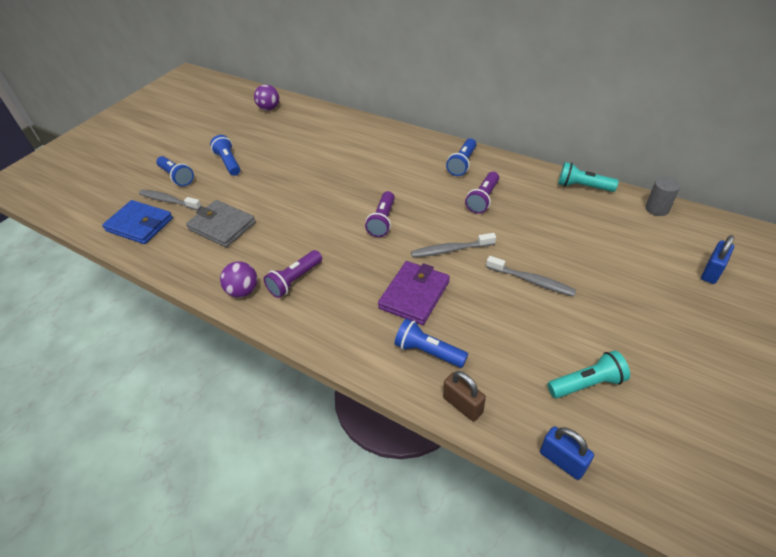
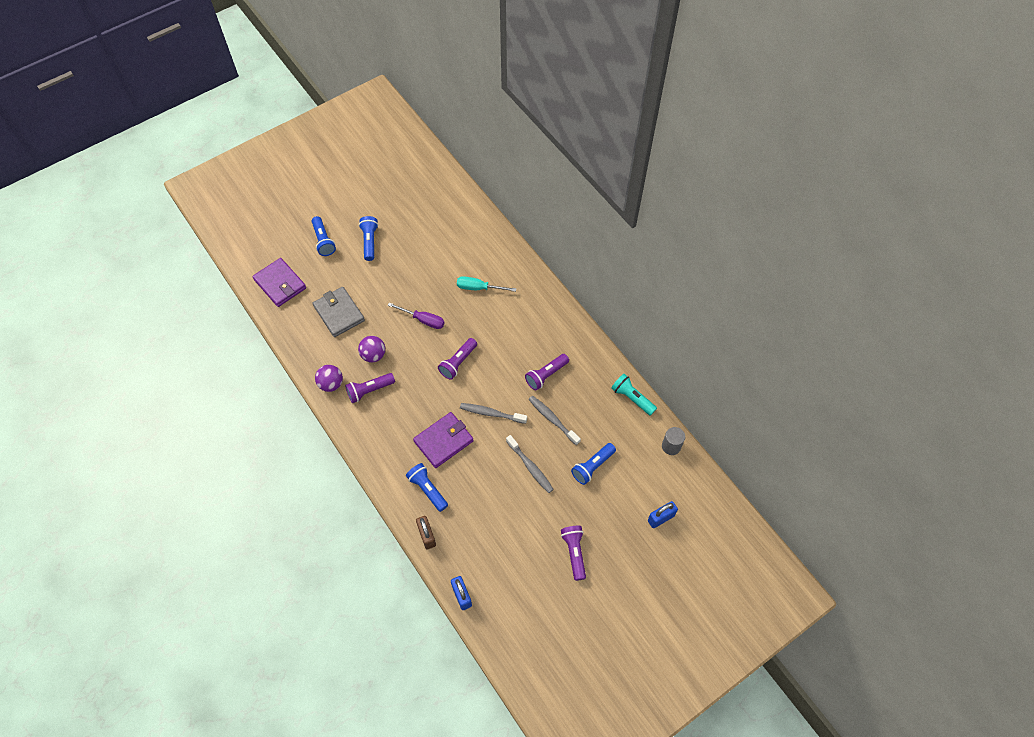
camera: 20 degrees right, 15 degrees up
blue wallet [102,200,173,244] -> purple wallet [253,258,306,307]
grey toothbrush [139,190,202,210] -> grey toothbrush moved to [528,396,581,445]
purple ball [254,84,279,111] -> purple ball moved to [358,336,385,362]
blue flashlight [446,138,476,176] -> blue flashlight moved to [571,443,616,485]
turquoise flashlight [548,350,630,398] -> none
none -> purple screwdriver [388,303,444,329]
none -> turquoise screwdriver [457,276,516,292]
none -> purple flashlight [561,526,586,581]

